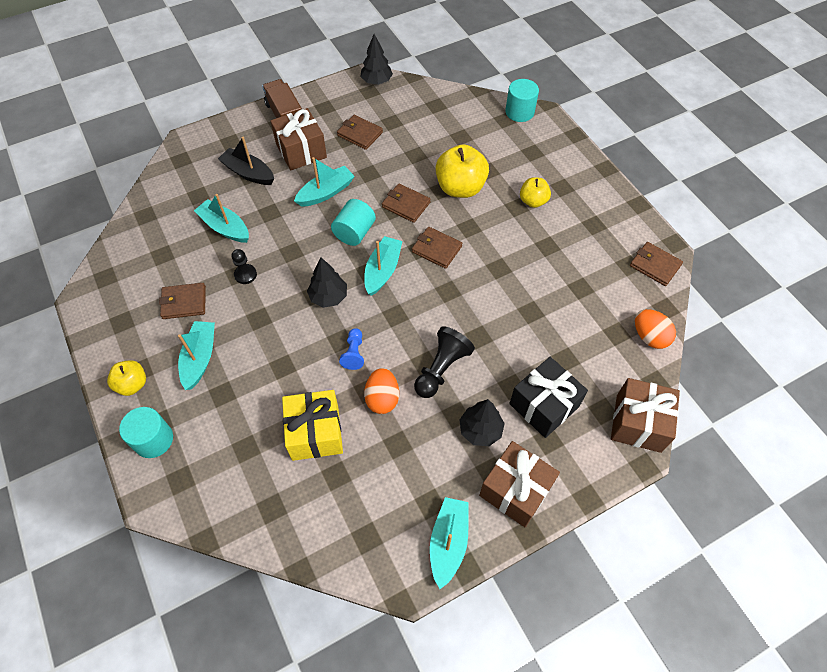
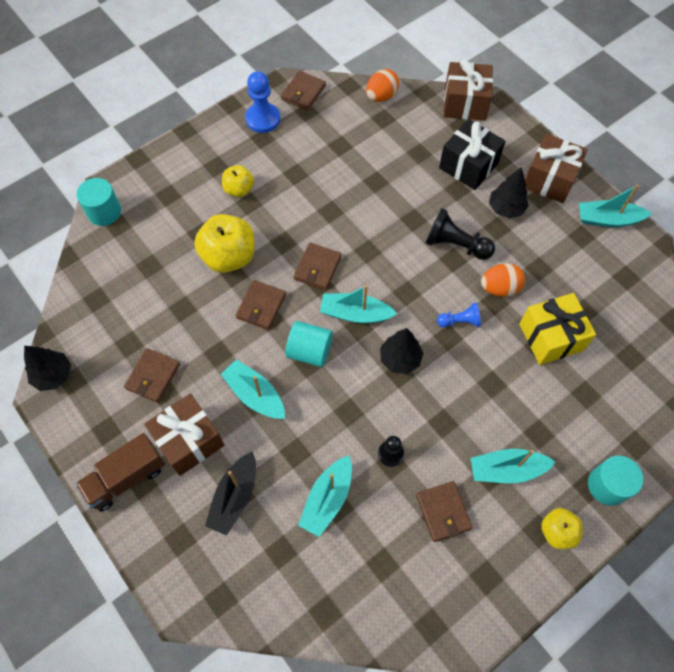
camera: 100 degrees left, 5 degrees up
none -> blue pawn [245,71,280,133]

